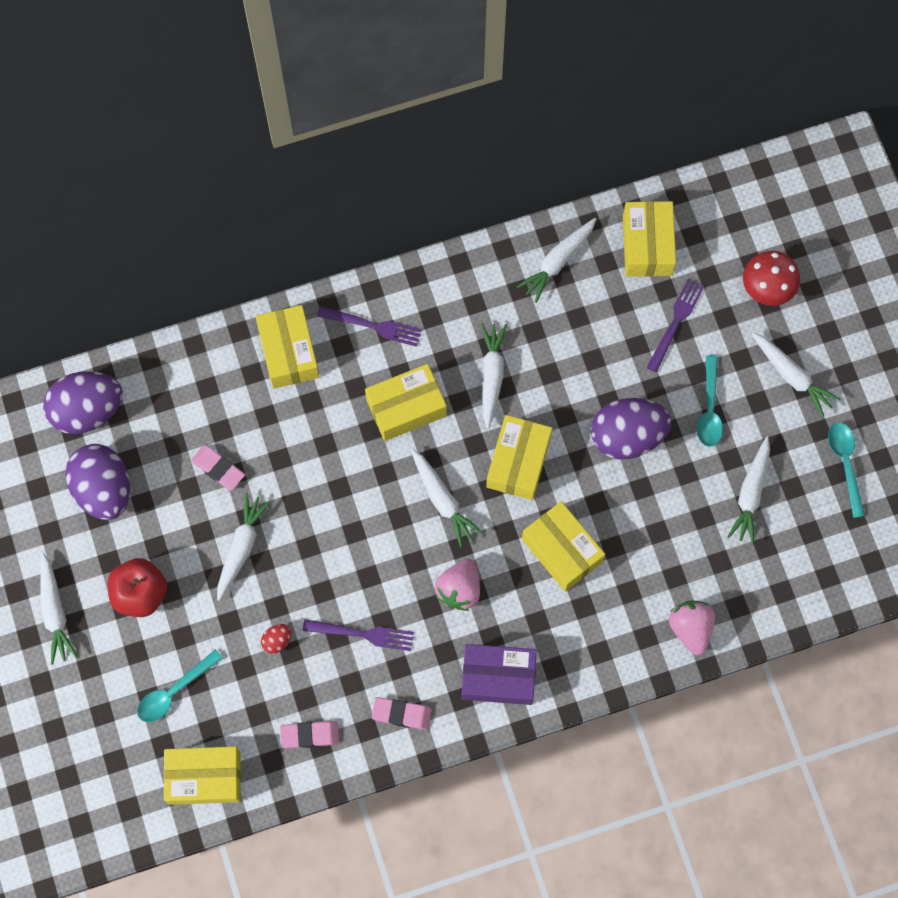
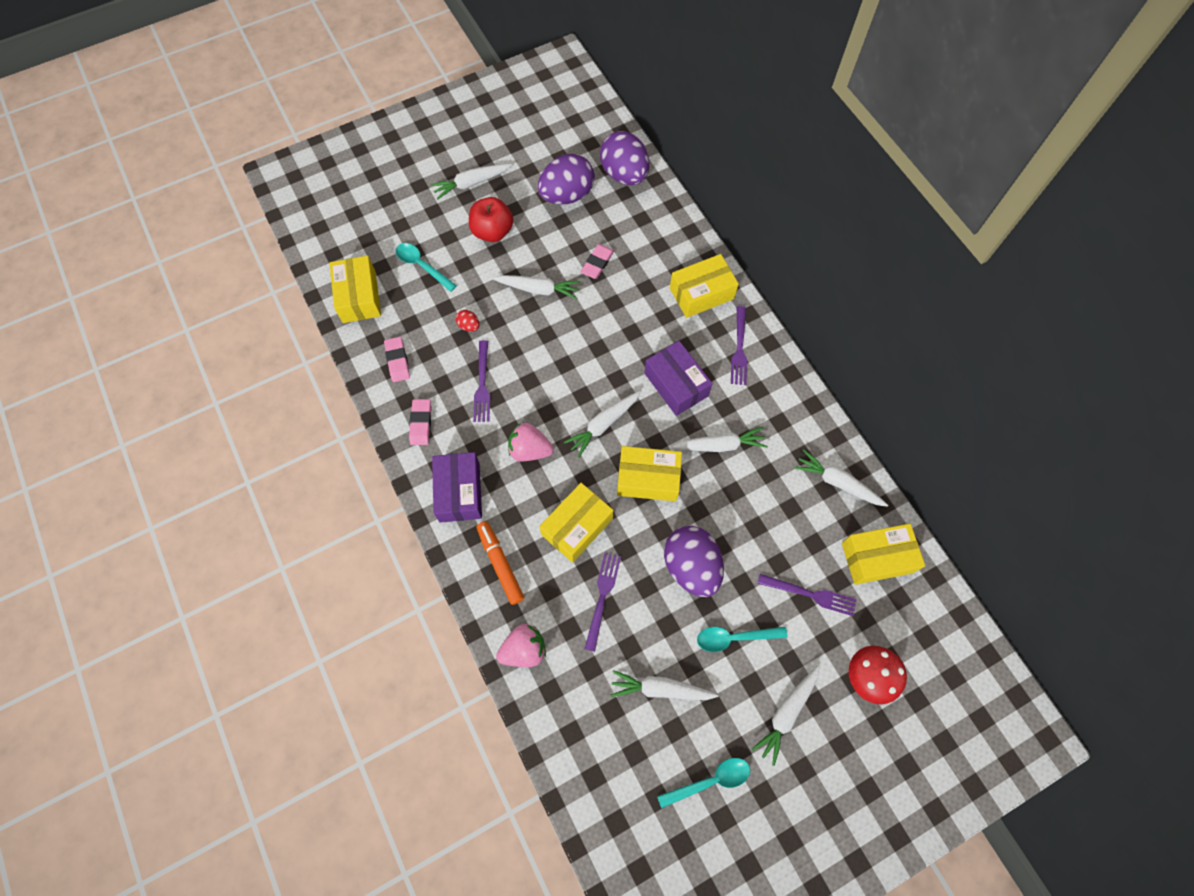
camera: 80 degrees right, 5 degrees down
yellow box [365,364,447,441] -> purple box [644,341,713,416]
none -> orange marker [477,521,524,605]
none -> purple fork [584,553,621,652]

